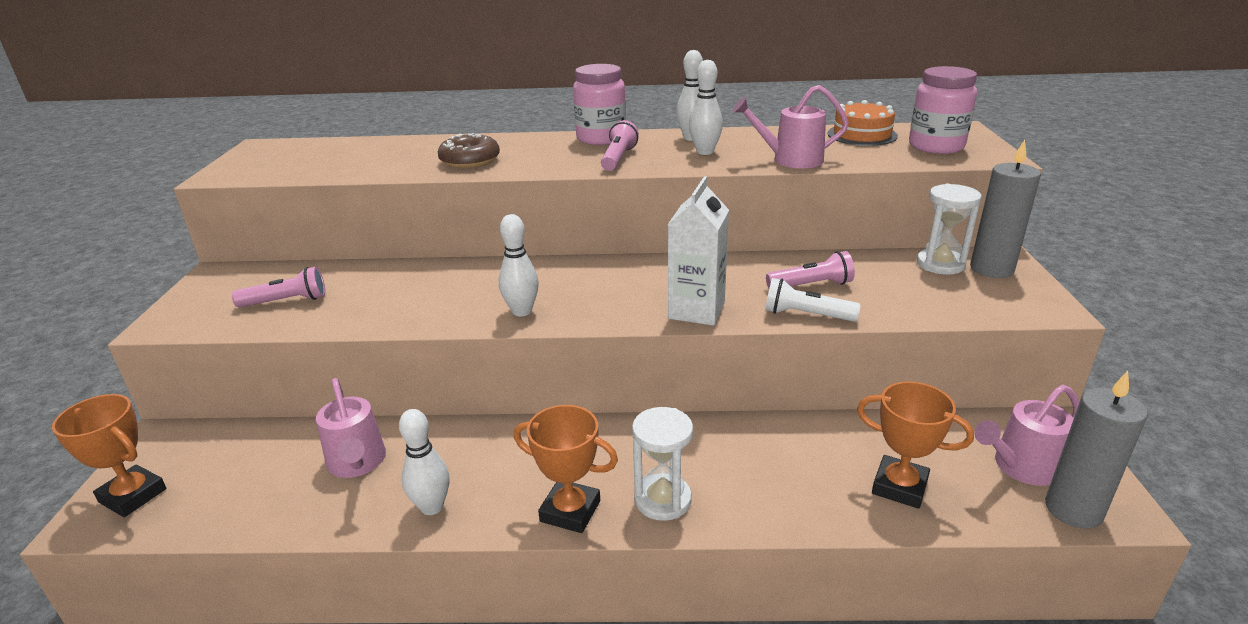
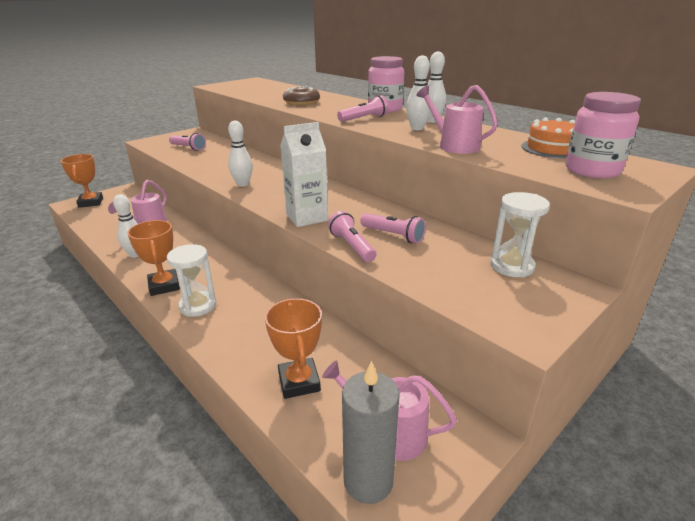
camera: 45 degrees right, 0 degrees up
white flashlight [765,278,860,322] -> pink flashlight [328,211,376,262]
grey candle [970,140,1041,278] -> none

